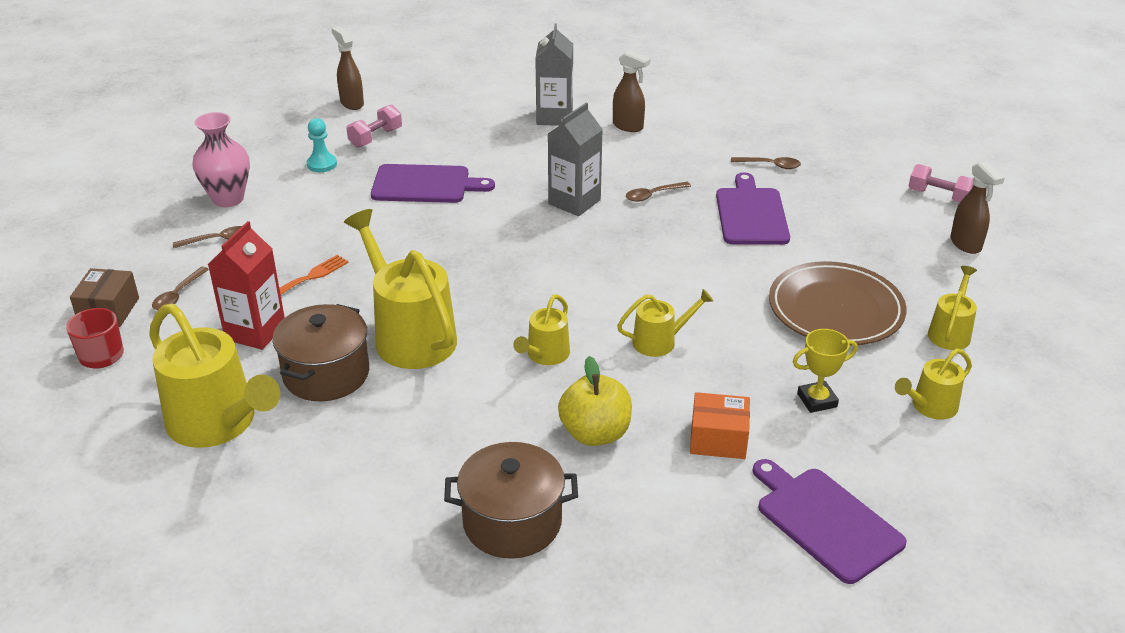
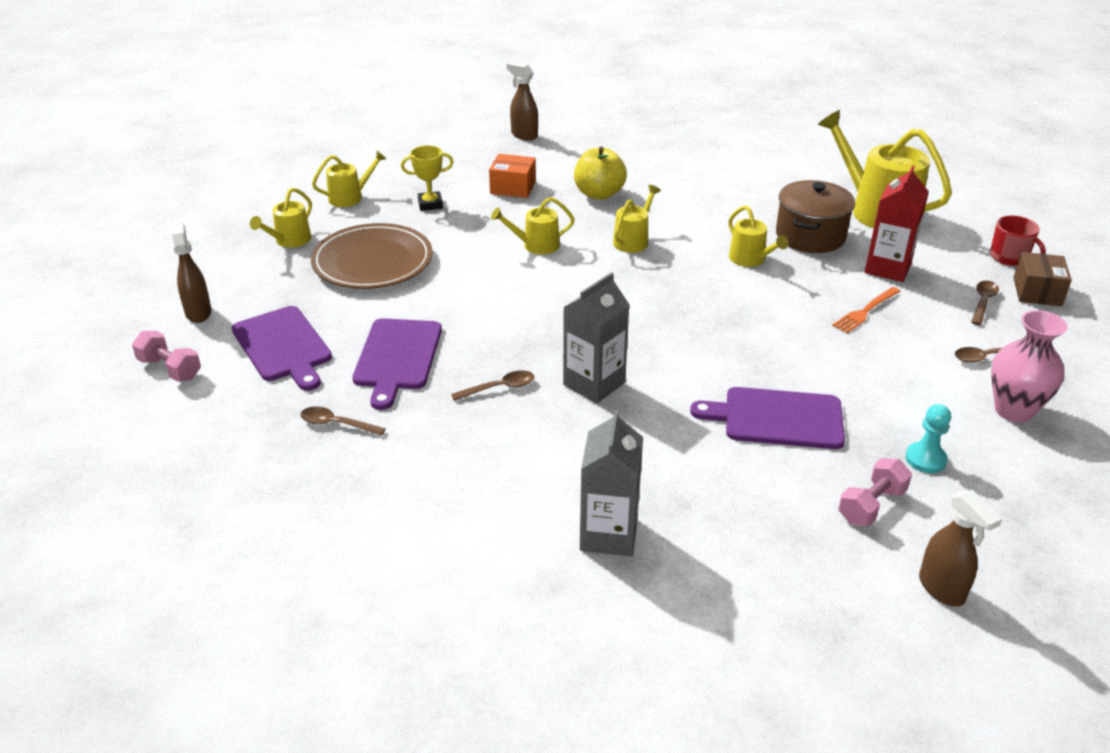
camera: 175 degrees left, 0 degrees up
yellow watering can [344,209,457,369] -> yellow watering can [728,205,789,267], size x0.52
brown pot [444,442,578,559] -> none
brown spray bottle [613,50,650,132] -> brown spray bottle moved to [507,62,538,140]
purple cutting board [753,459,907,584] -> purple cutting board moved to [232,306,332,391]

